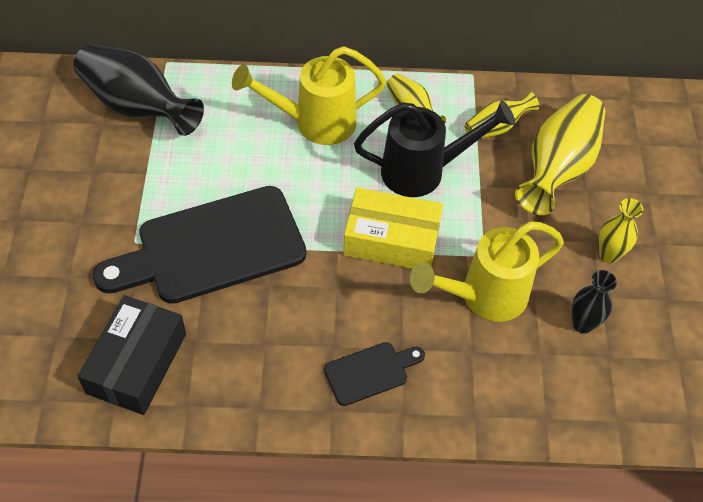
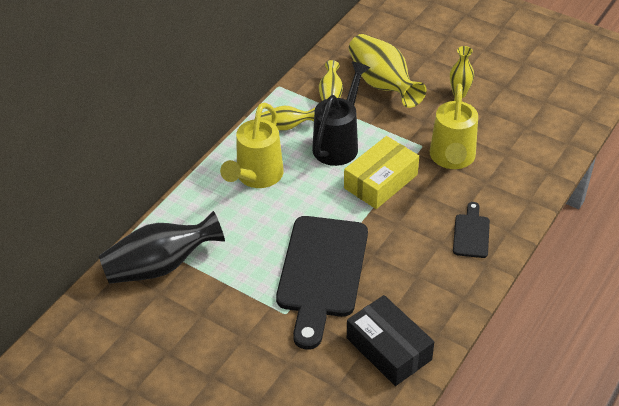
camera: 55 degrees left, 10 degrees down
black vase [572,270,617,334] -> none

